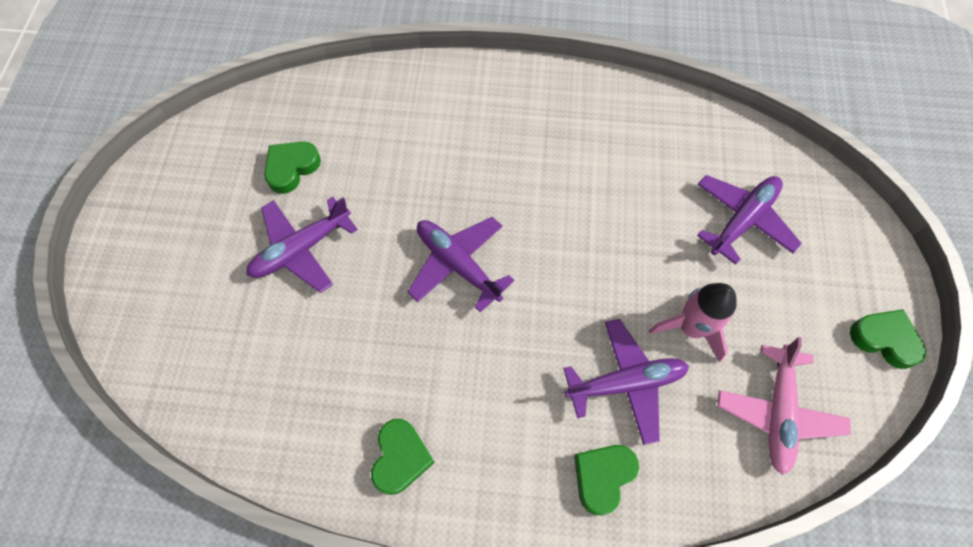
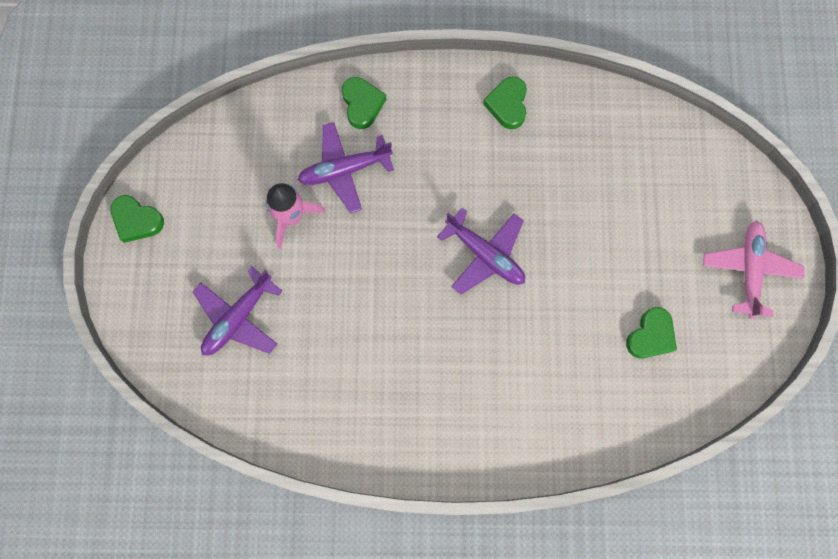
camera: 175 degrees right, 10 degrees up
purple plane [246,197,358,293] -> none
green heart [574,445,639,515] -> green heart turned 45 degrees counterclockwise [342,77,386,129]
pink plane [717,337,851,475] -> pink plane moved to [703,220,804,319]

